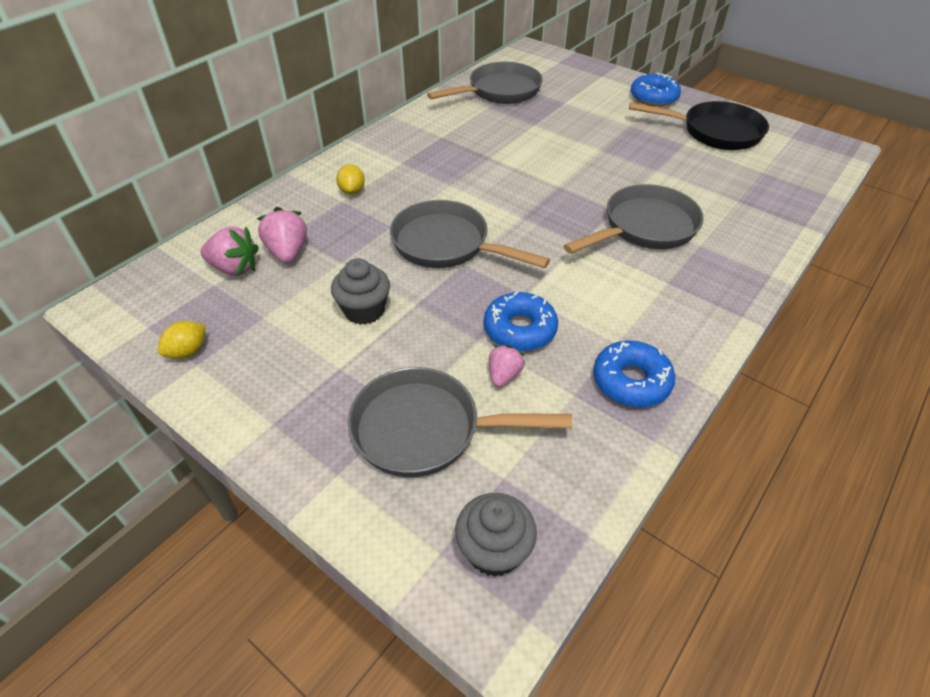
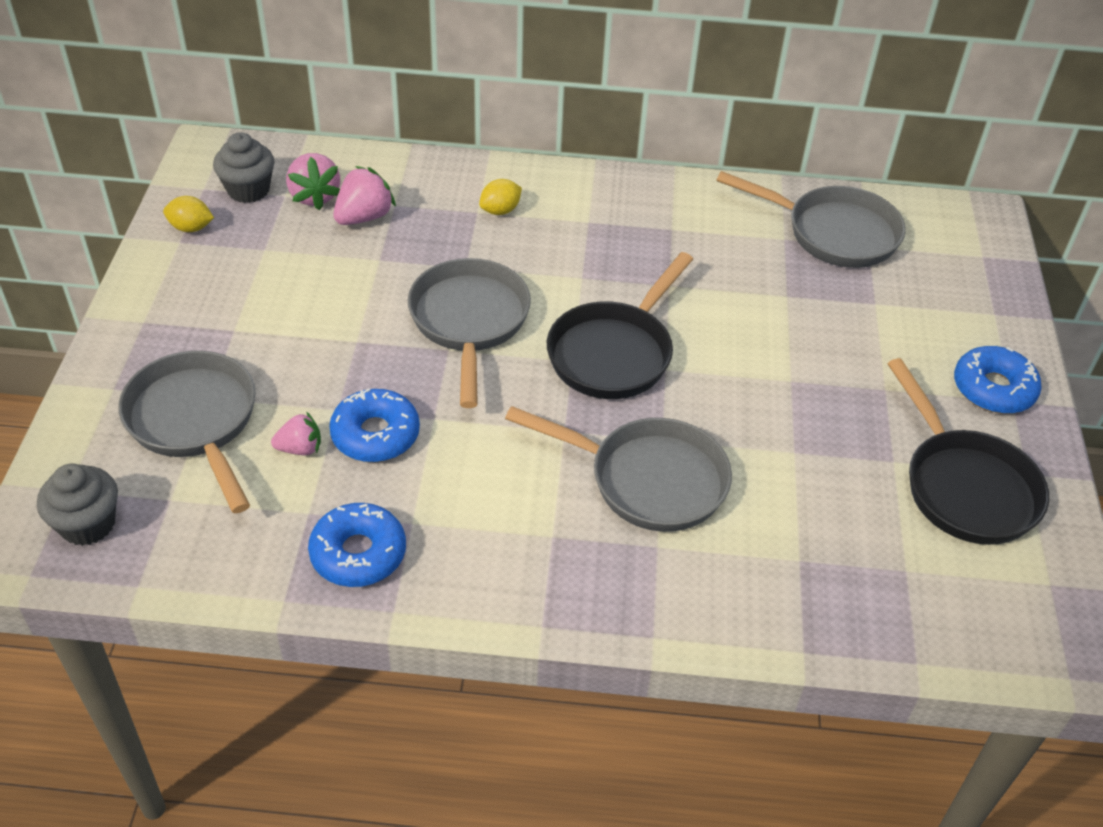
camera: 55 degrees right, 0 degrees up
grey cupcake [331,258,390,325] -> grey cupcake moved to [213,132,275,203]
none -> black pan [547,252,693,399]

